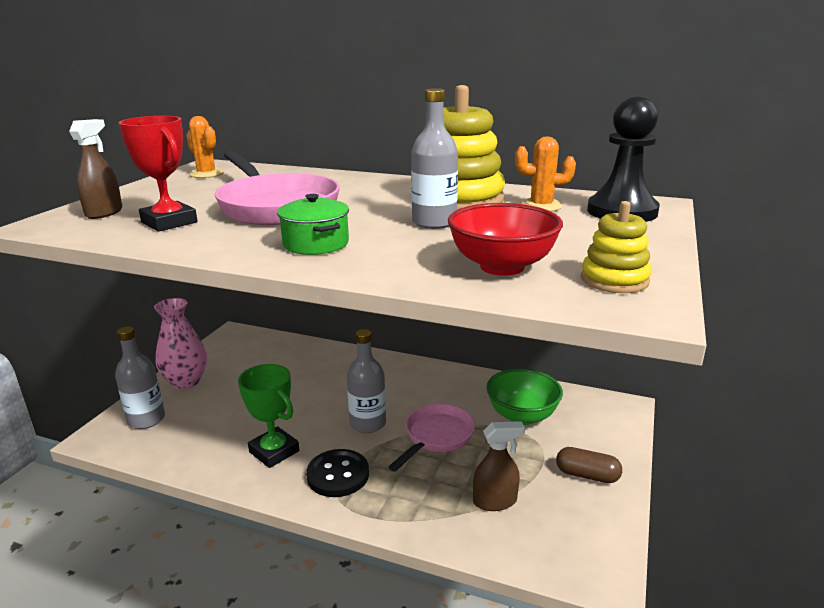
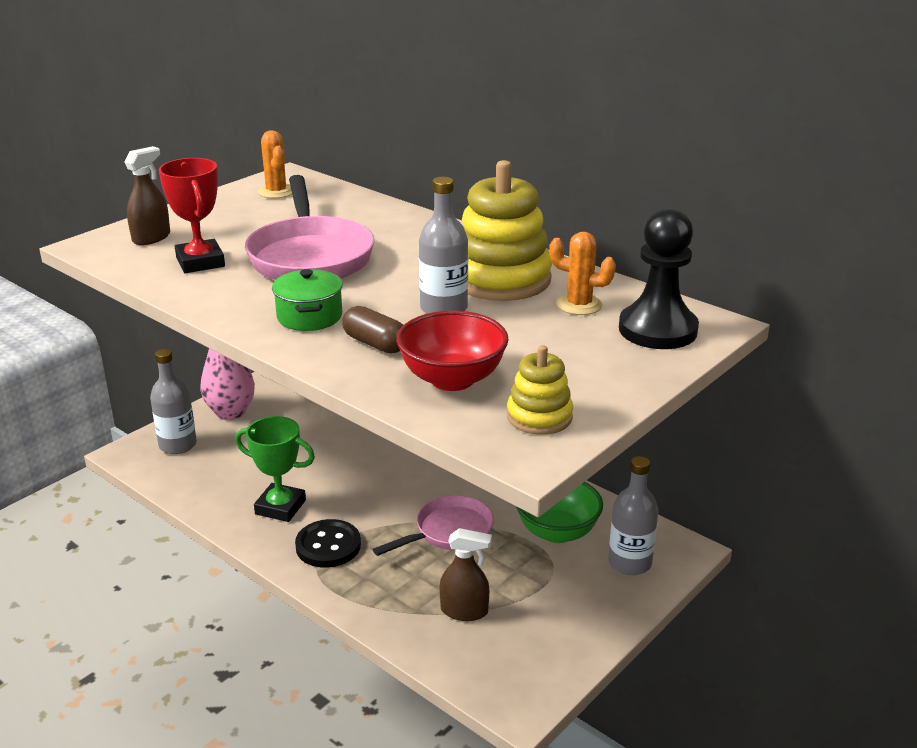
camera: 20 degrees right, 5 degrees up
green trophy [238,364,299,468] -> green trophy turned 45 degrees counterclockwise [235,416,315,522]
grey bottle [347,329,386,433] -> grey bottle moved to [608,456,658,575]
brown capsule [556,447,622,483] -> brown capsule moved to [342,306,403,353]

